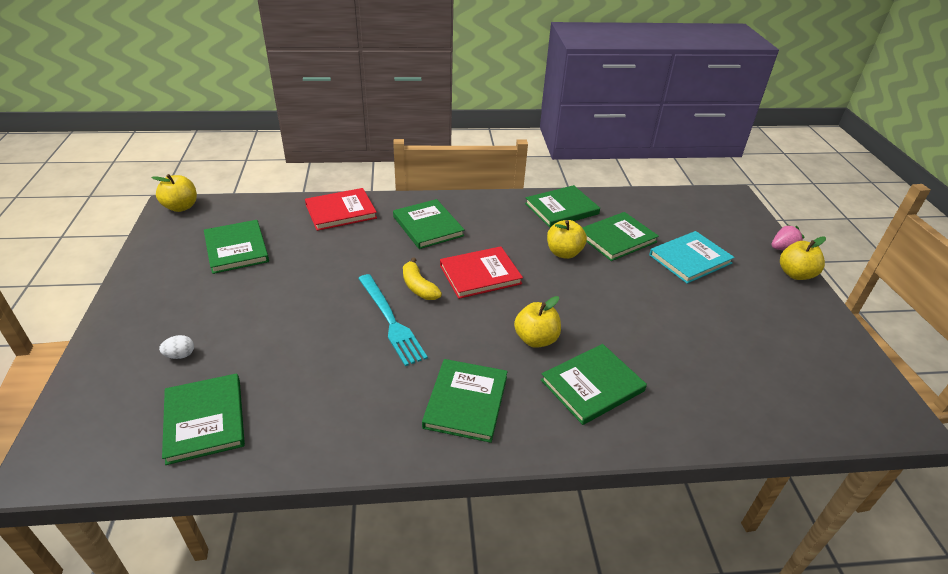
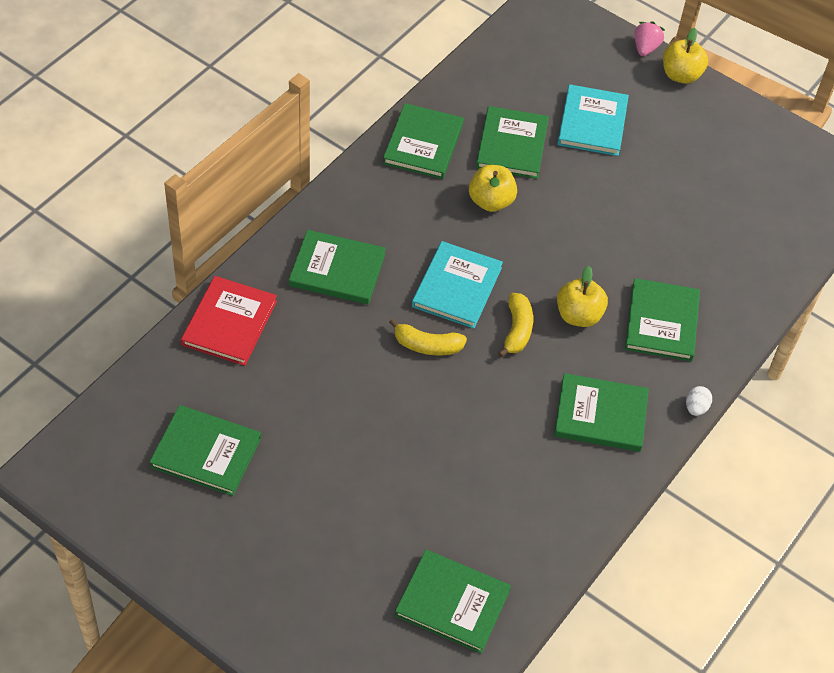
camera: 50 degrees left, 15 degrees up
yellow apple [151,174,197,212] -> none
white egg [159,335,194,359] -> white egg moved to [686,386,712,416]
turquoise fork [358,274,428,366] -> none
green book [422,359,508,443] -> green book turned 45 degrees counterclockwise [554,373,649,452]
red book [440,246,523,299] -> turquoise book [412,241,503,329]
none -> yellow banana [498,293,533,357]

